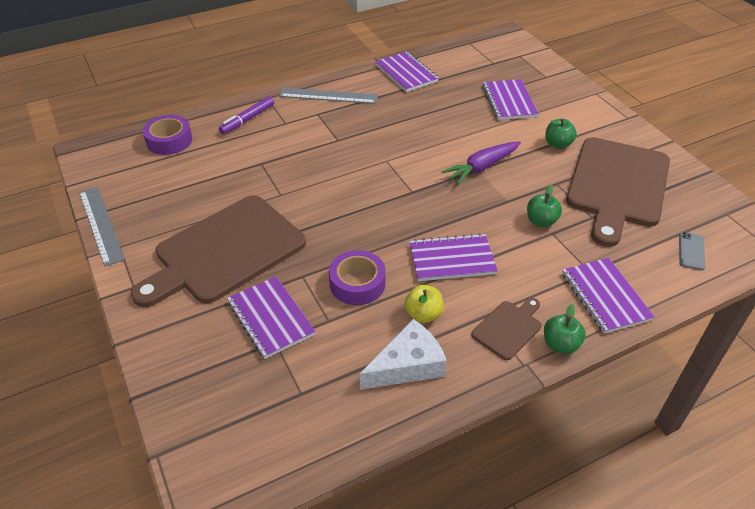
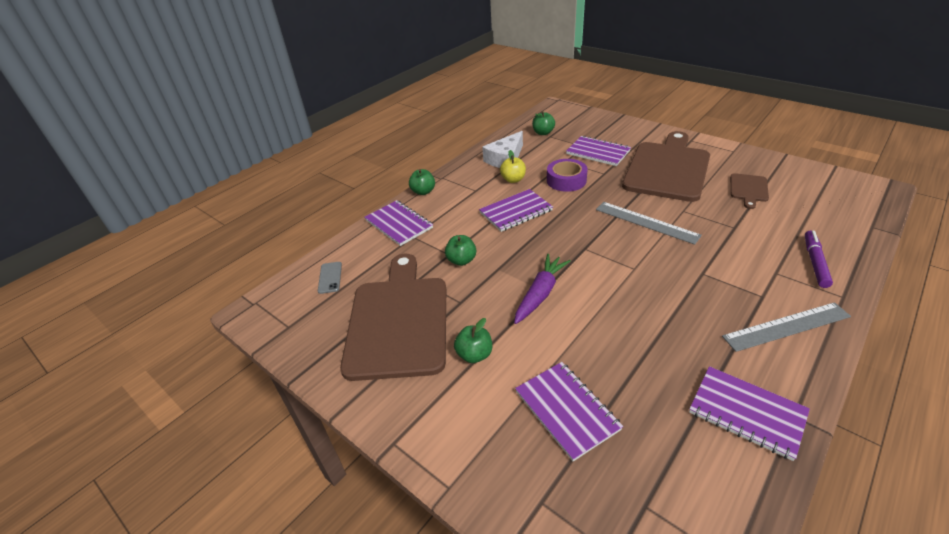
camera: 160 degrees right, 5 degrees down
grey ruler [79,187,125,266] -> grey ruler moved to [596,202,702,245]
purple tape [143,115,192,155] -> none
brown cutting board [471,298,542,360] -> brown cutting board moved to [730,173,769,209]
none -> green apple [532,111,555,135]

